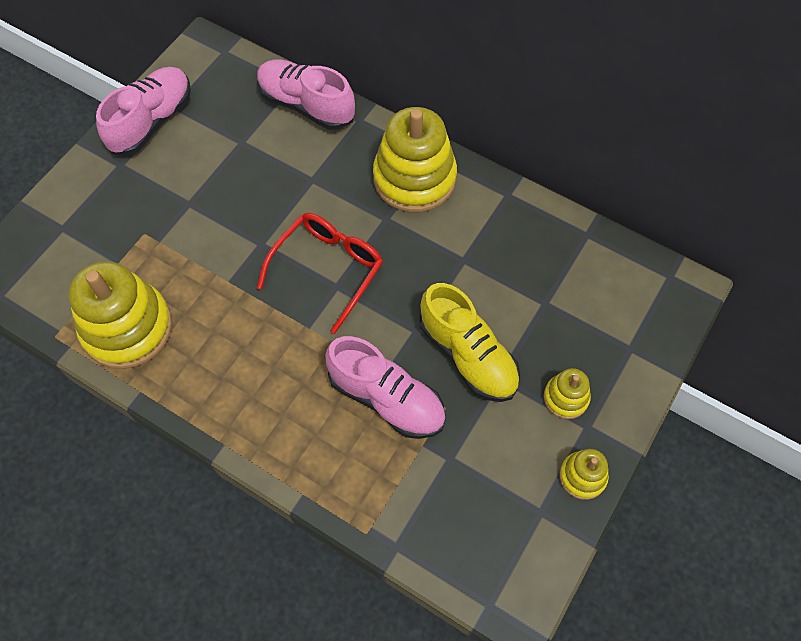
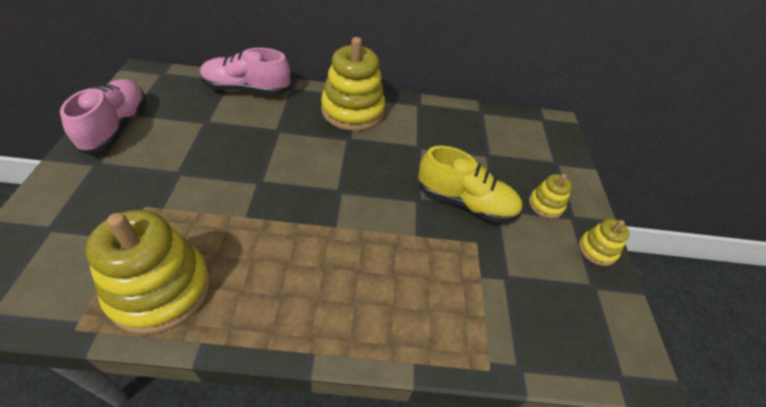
camera: 35 degrees left, 15 degrees down
red glasses [257,213,383,334] -> none
pink shoe [325,336,446,439] -> none

